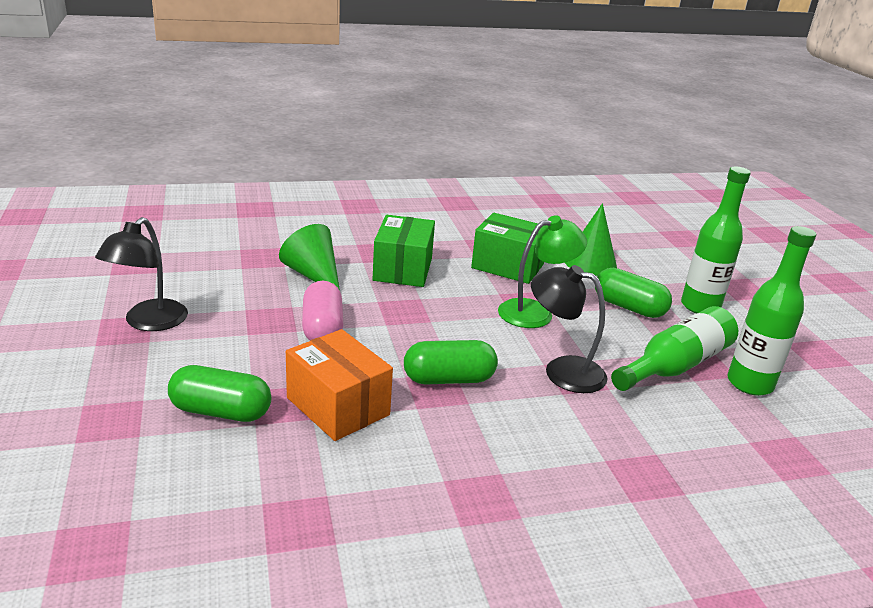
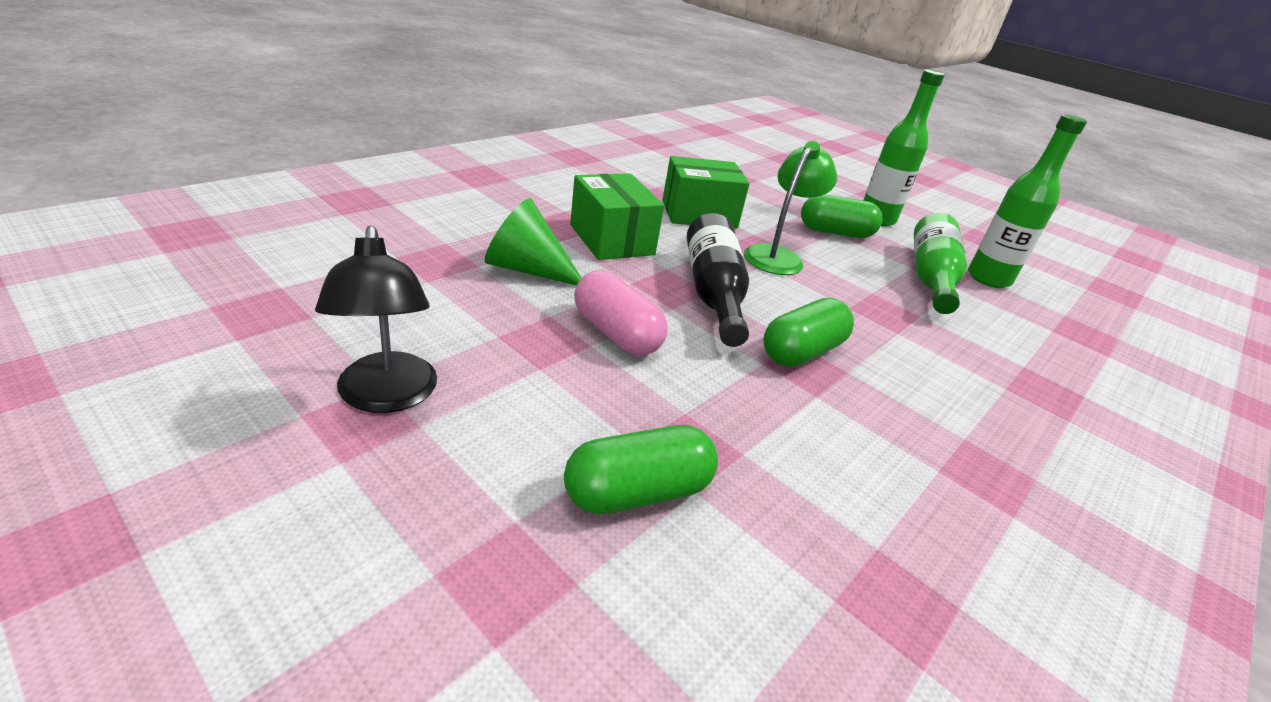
camera: 35 degrees left, 5 degrees up
orange box [286,329,393,441] -> none
black lamp [531,265,607,393] -> none
green cone [565,203,617,276] -> none
none -> black bottle [687,213,749,347]

